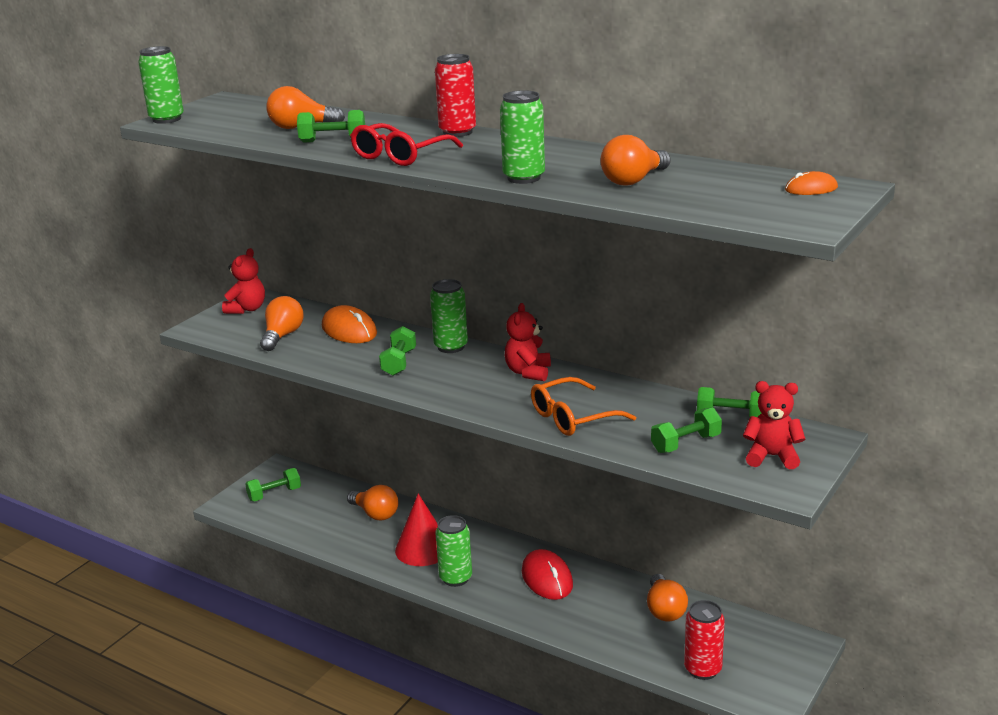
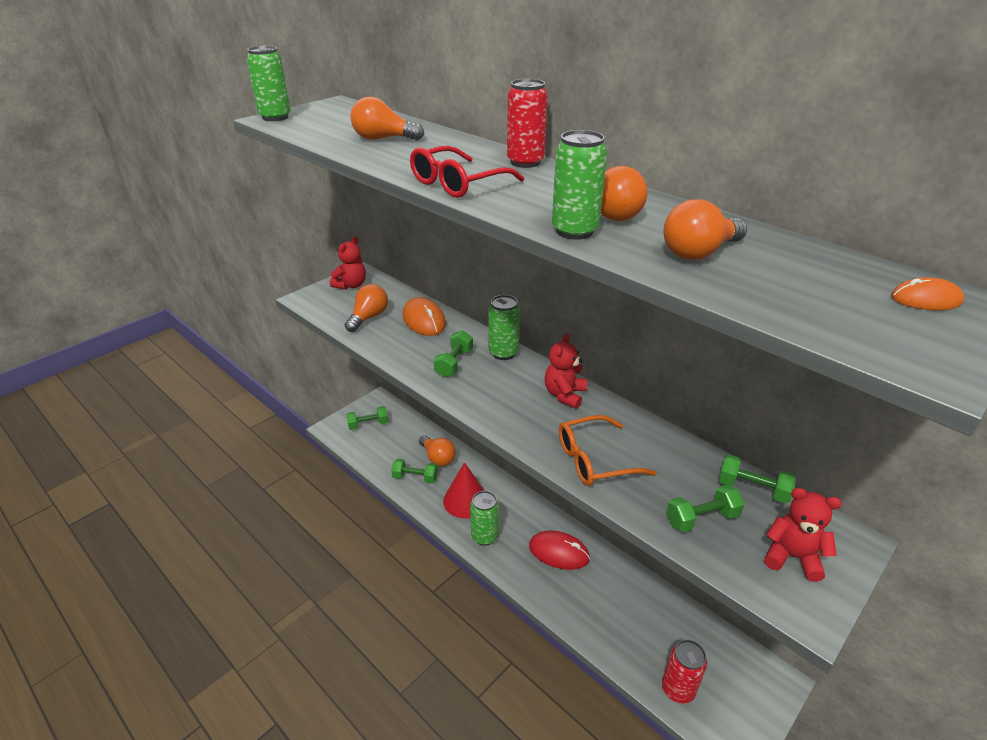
camera: 10 degrees right, 10 degrees up
green dumbbell [297,110,365,143] -> green dumbbell moved to [391,459,438,483]
red mouse [522,549,573,600] -> red mouse turned 60 degrees counterclockwise [529,531,590,570]
orange light bulb [647,574,688,621] -> orange light bulb moved to [601,166,647,221]

